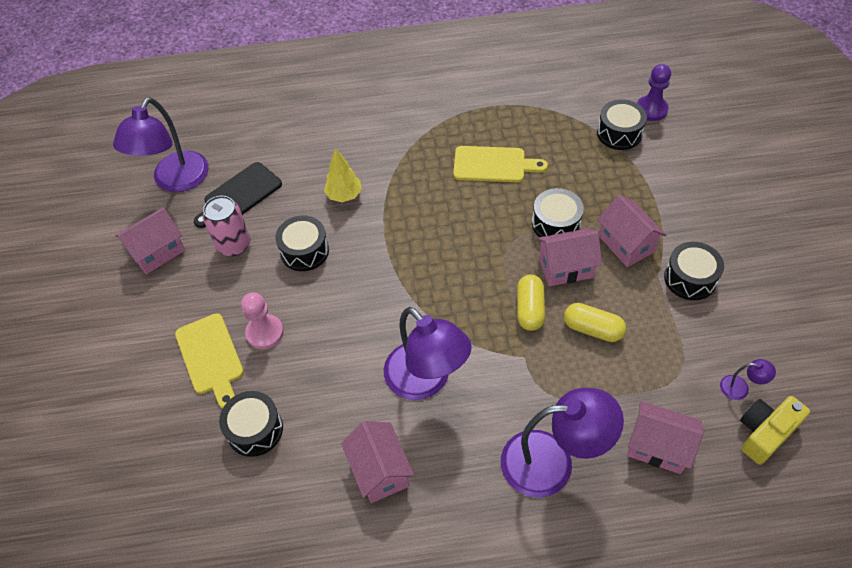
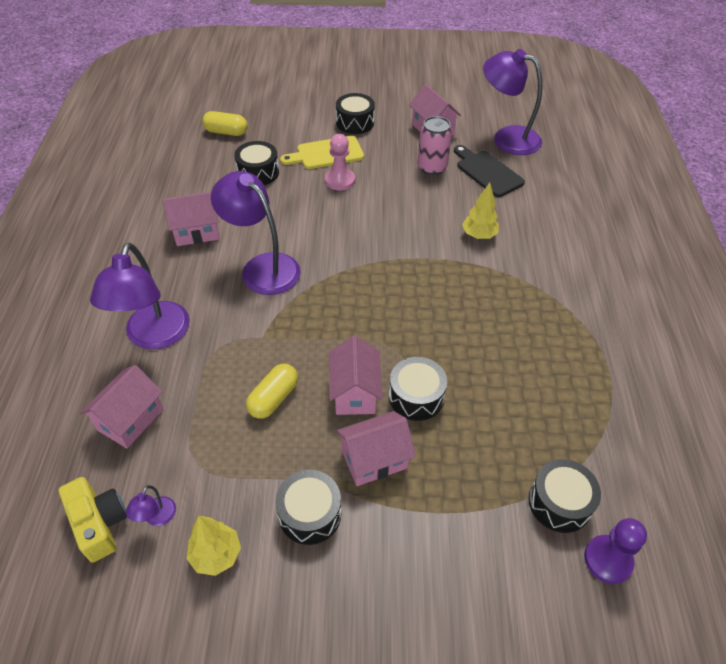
camera: 95 degrees right, 5 degrees down
black drum [275,215,329,271] -> black drum moved to [336,93,375,134]
purple lamp [384,307,472,400] -> purple lamp turned 75 degrees clockwise [211,171,301,295]
yellow cutting board [453,146,548,182] -> none
yellow capsule [517,275,545,331] -> yellow capsule moved to [202,111,248,136]
none -> yellow tree [186,516,241,576]

